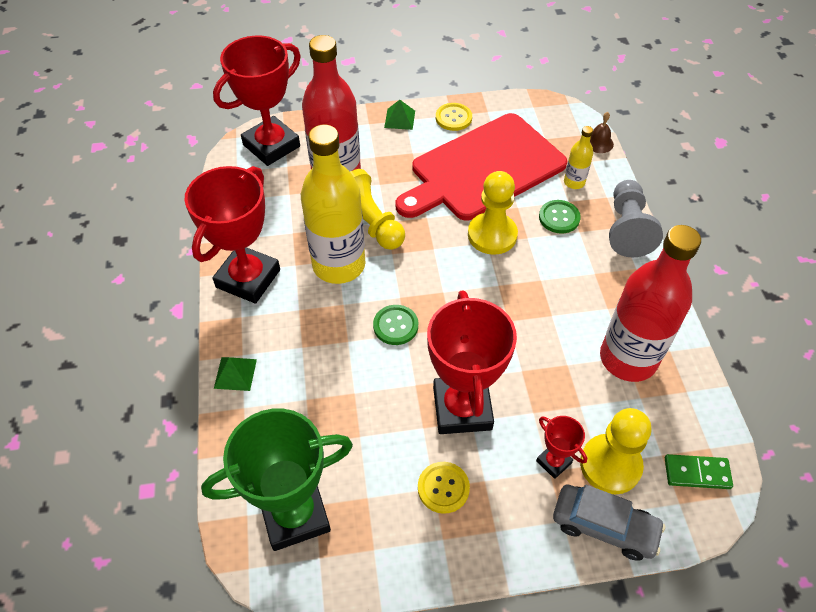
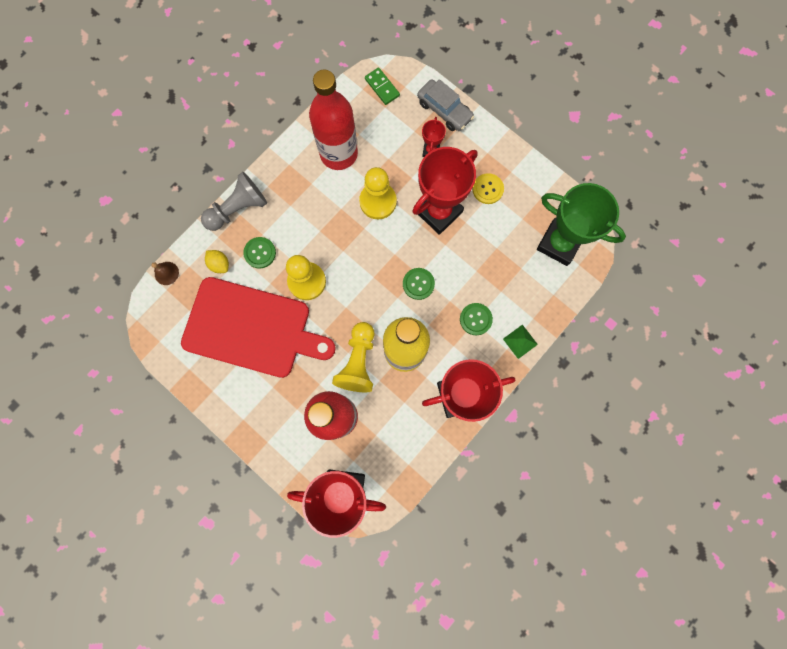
camera: 130 degrees left, 25 degrees up
green pyramid [384,100,415,130] -> none
yellow button [436,103,472,131] -> none
grey car [553,484,665,561] -> grey car turned 150 degrees clockwise [417,79,474,131]
yellow bottle [564,126,593,189] -> yellow lemon [205,250,229,273]
yellow pawn [580,408,651,494] -> yellow pawn moved to [359,167,397,219]
none -> green button [460,303,493,335]

